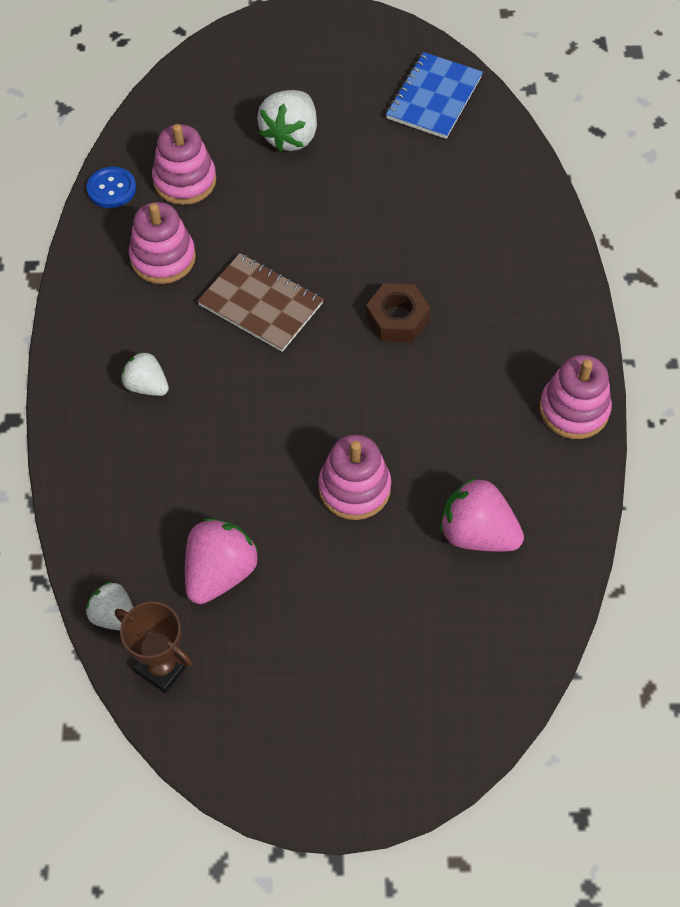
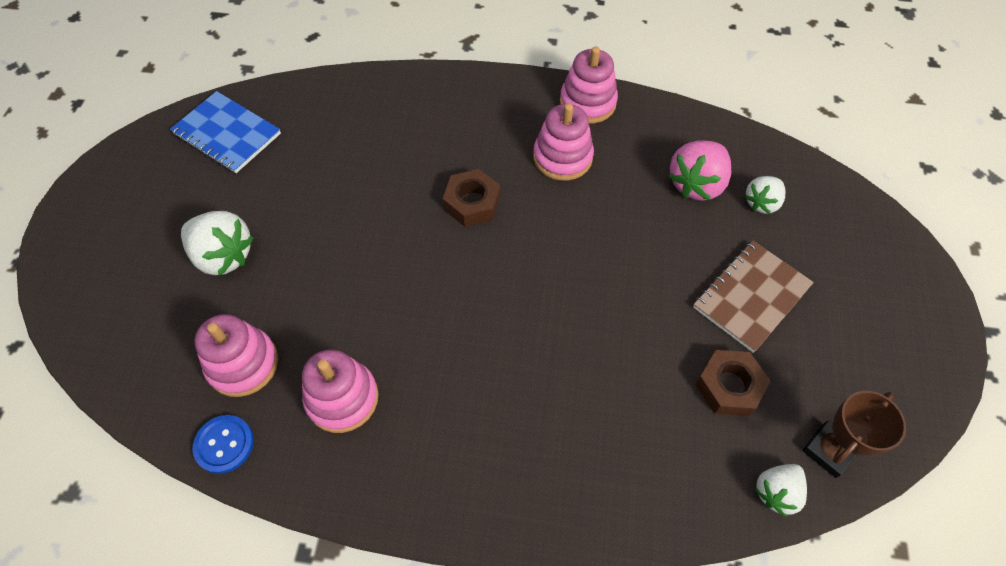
camera: 80 degrees left, 0 degrees up
white strawberry [121,351,169,396] -> white strawberry moved to [744,176,785,214]
pink strawberry [185,518,259,604] -> brown nut [695,350,771,416]
brown notebook [197,253,324,352] -> brown notebook moved to [693,241,814,353]
pink stacking toy [318,434,391,520] -> pink stacking toy moved to [533,103,594,181]

